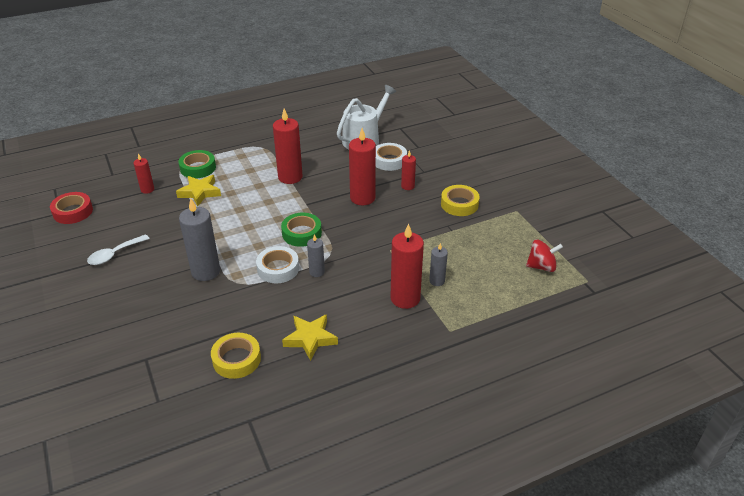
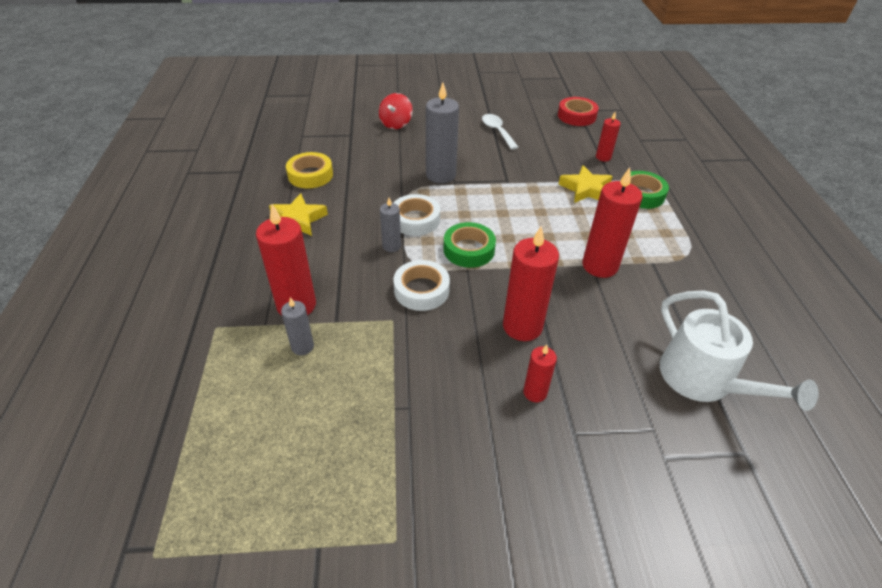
camera: 110 degrees right, 5 degrees up
white tape [376,143,407,171] -> white tape moved to [393,260,450,311]
yellow tape [441,185,480,216] -> none
red spinning top [526,239,563,272] -> red spinning top moved to [379,93,413,129]

